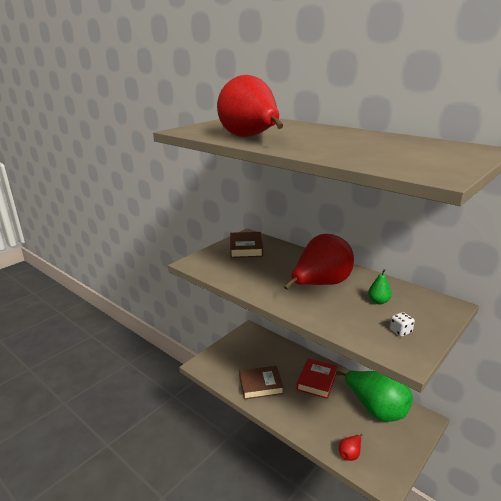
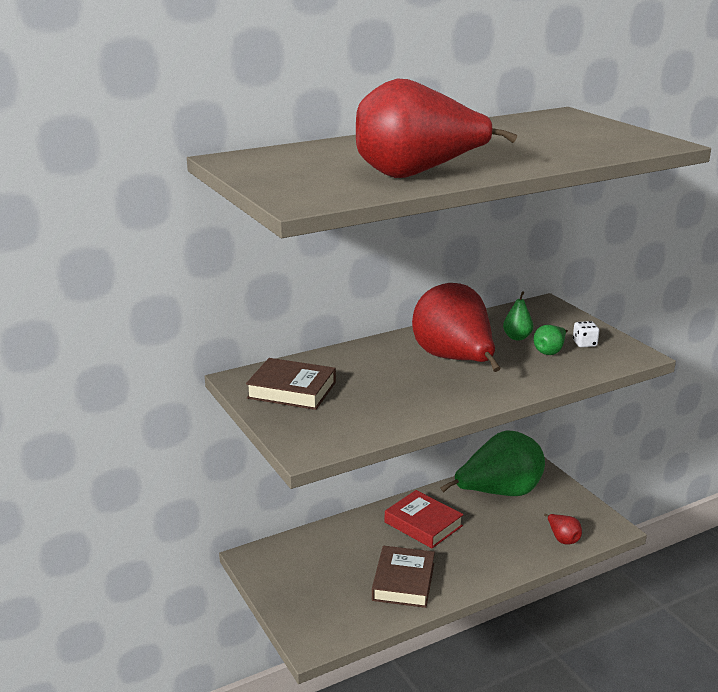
camera: 70 degrees left, 0 degrees up
none -> green pear [534,325,568,355]

